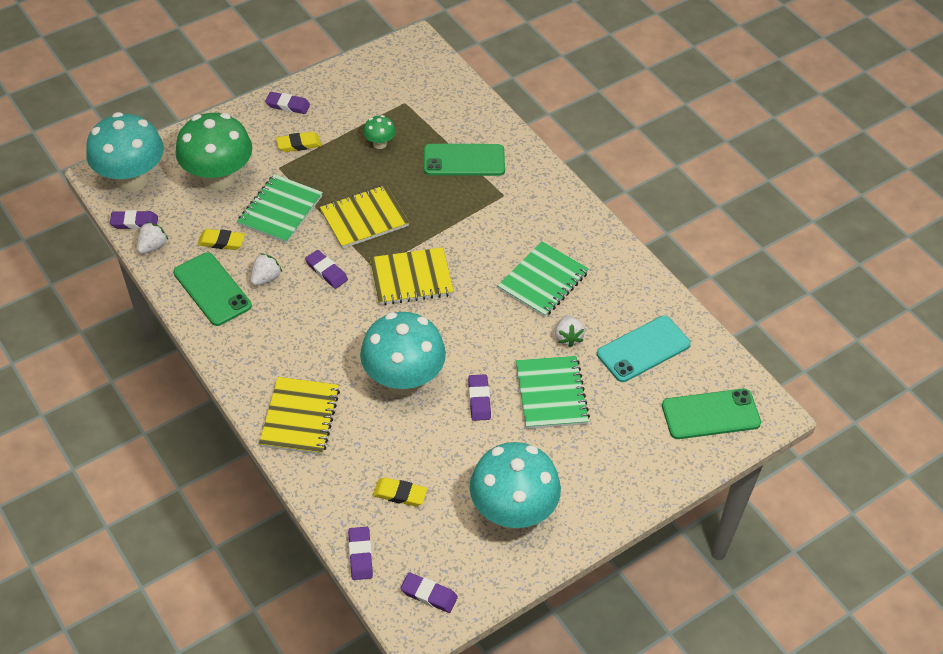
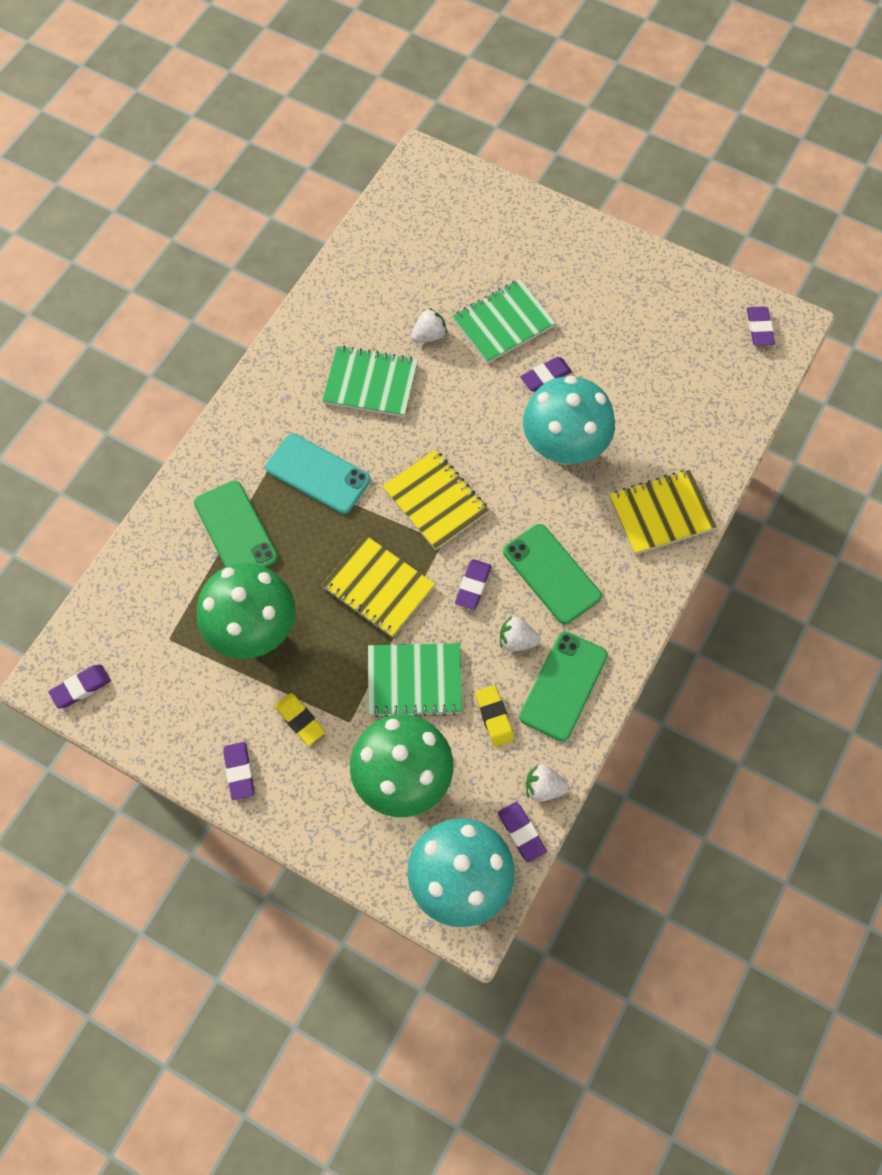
camera: 115 degrees left, 15 degrees up
purple eraser [348,527,373,580] -> purple eraser moved to [49,665,111,709]
green mushroom [363,115,396,149] -> green mushroom [197,563,296,659], size x2.26
yellow eraser [373,477,427,506] -> none
turquoise mushroom [470,442,561,530] -> none
turquoise phone [597,316,691,382] -> turquoise phone moved to [265,434,371,514]
green phone [662,389,761,439] -> green phone moved to [503,524,602,624]

